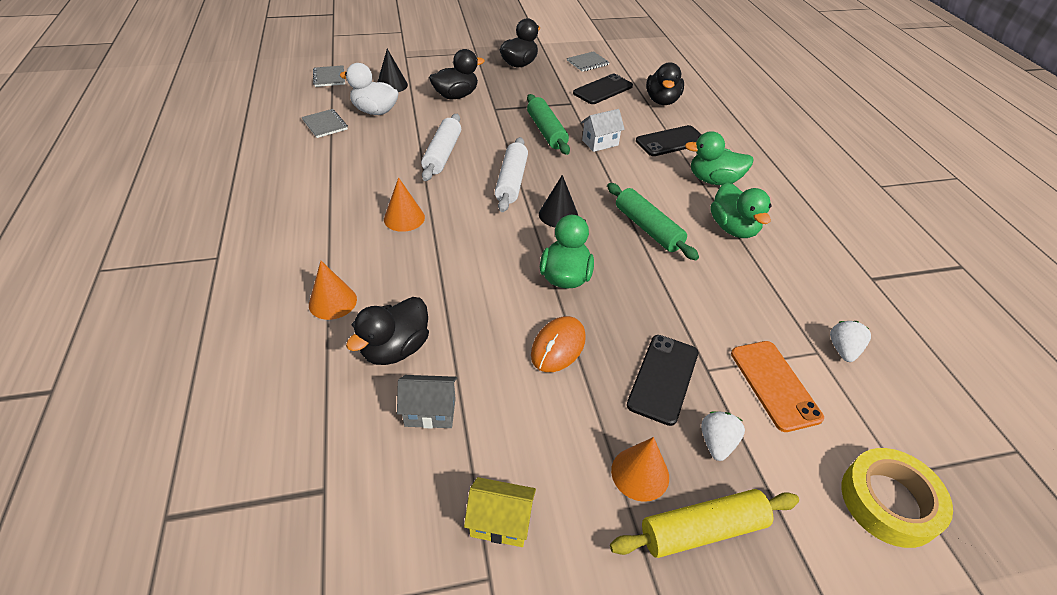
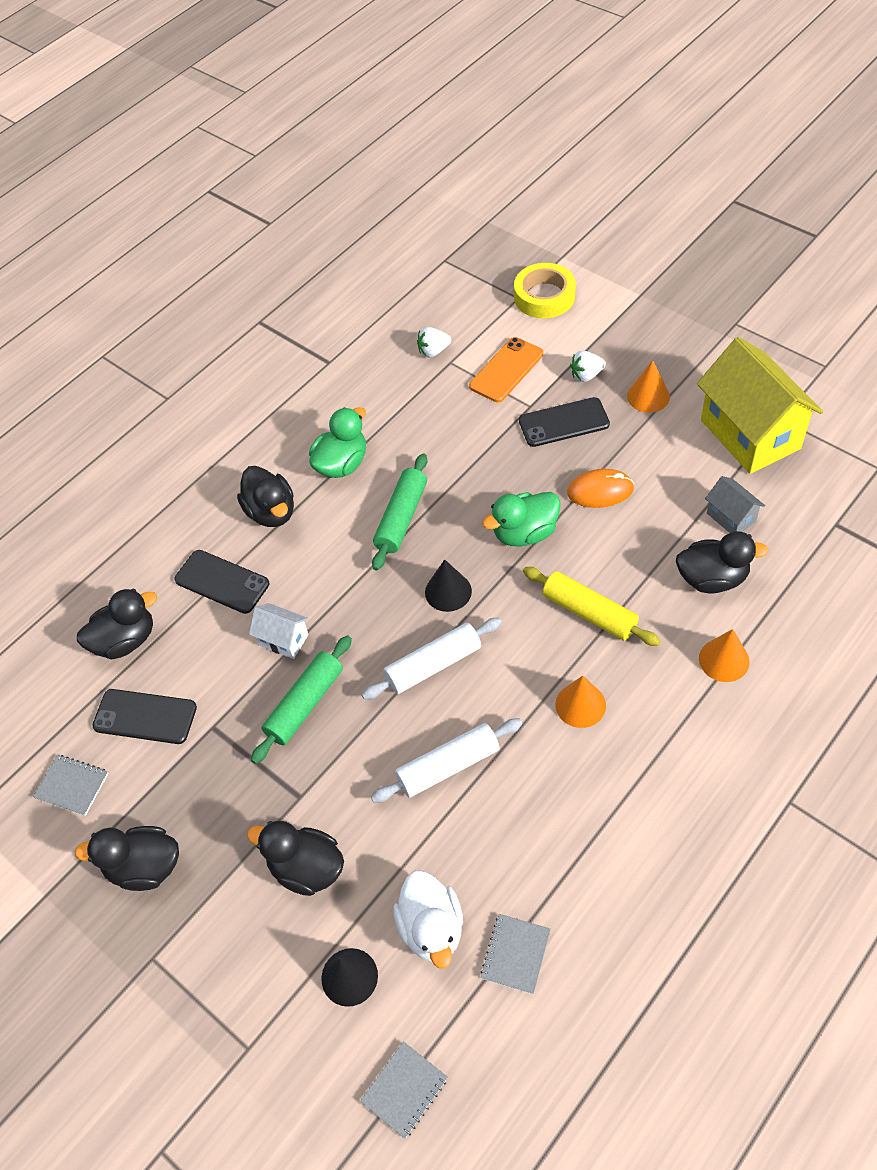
camera: 120 degrees left, 10 degrees up
yellow house [464,477,536,547] -> yellow house [697,337,823,474], size x2.20
yellow rolling pin [610,489,799,558] -> yellow rolling pin moved to [523,567,660,646]
green duck [685,131,753,185] -> black duck [237,466,294,527]

